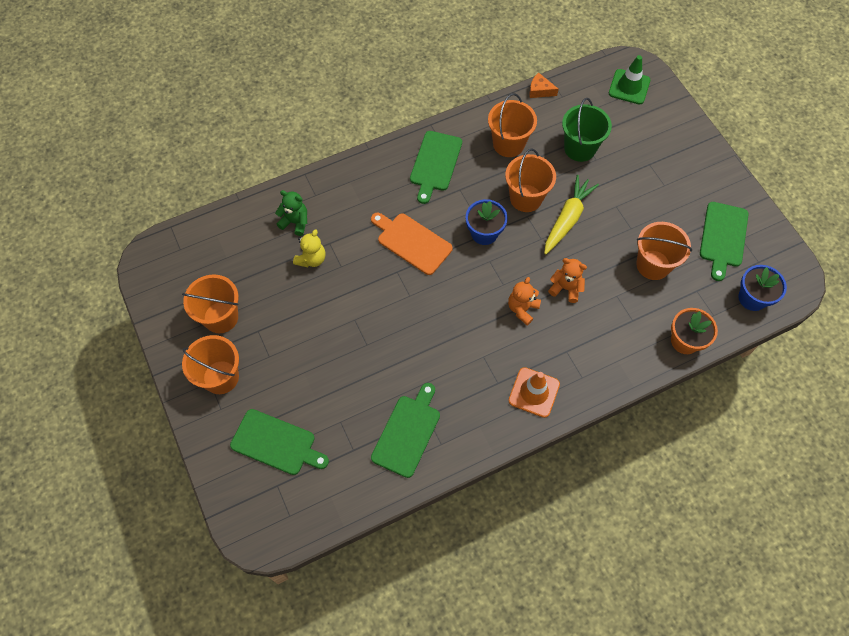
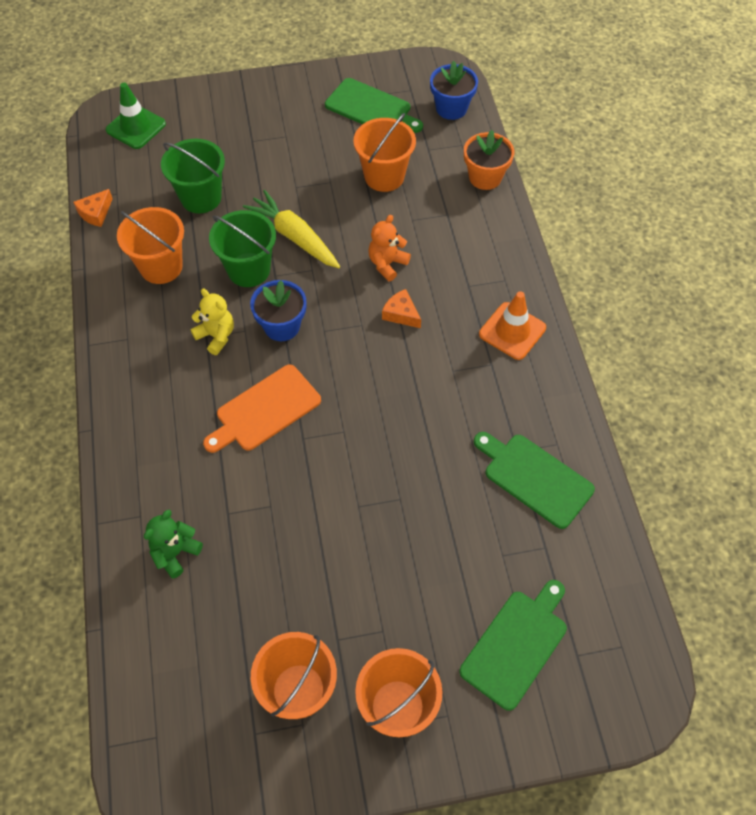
camera: 75 degrees left, 5 degrees down
yellow teddy bear [293,230,326,267] -> yellow teddy bear moved to [191,289,234,355]
green cutting board [410,131,462,204] -> none
orange bucket [505,149,556,212] -> green bucket [209,210,276,287]
orange teddy bear [508,277,541,325] -> orange cheese [382,289,421,328]

